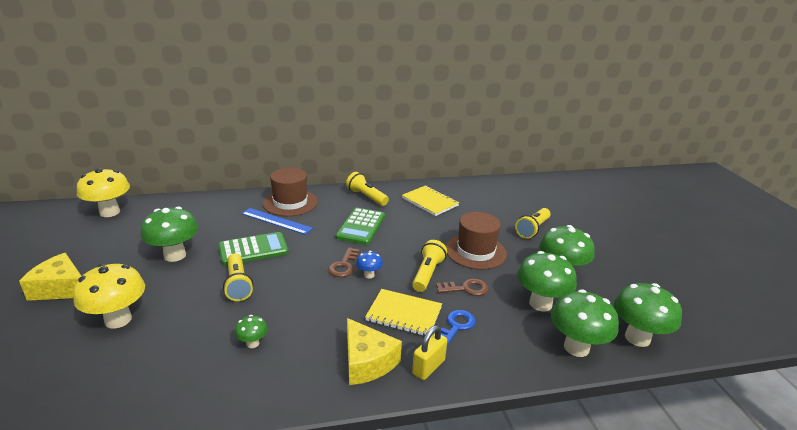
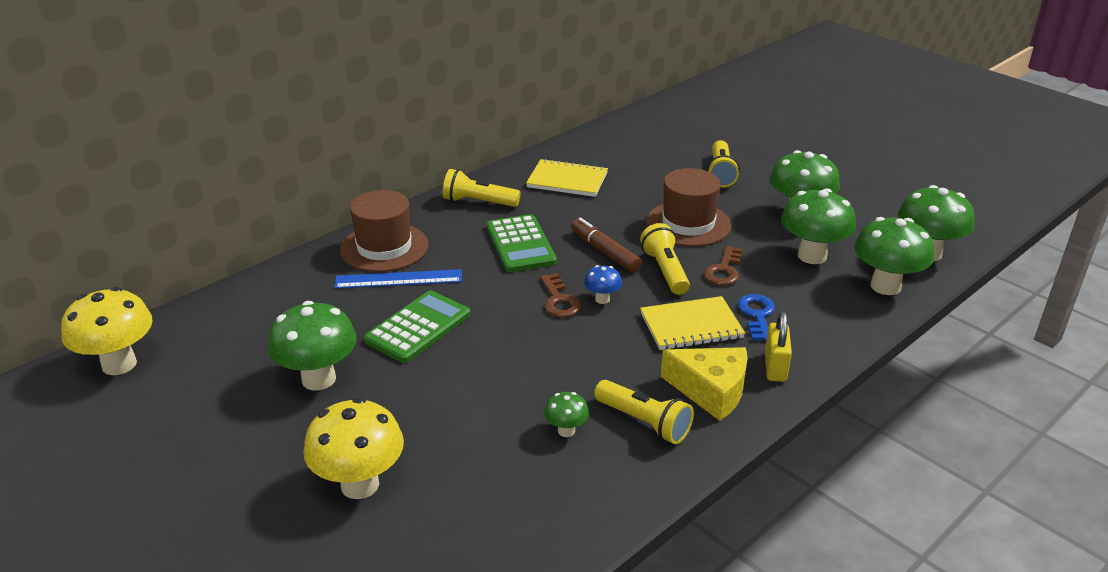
camera: 30 degrees left, 5 degrees up
yellow cheese [19,253,81,301] -> none
yellow flashlight [223,253,253,301] -> yellow flashlight moved to [594,380,694,444]
brown key [436,278,489,296] -> brown key turned 150 degrees clockwise [703,246,743,286]
none -> brown marker [571,217,642,272]

